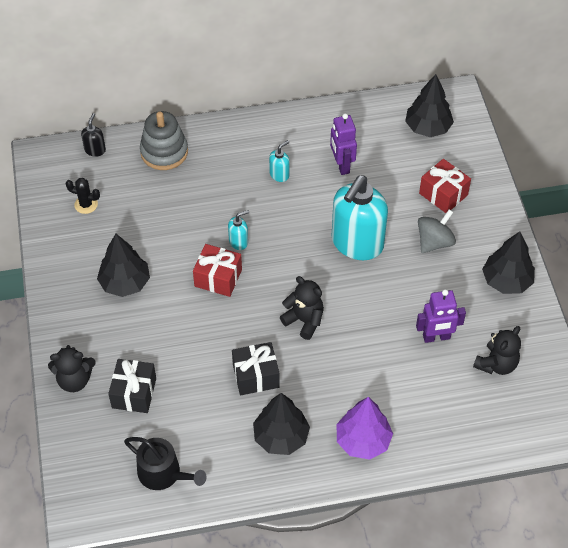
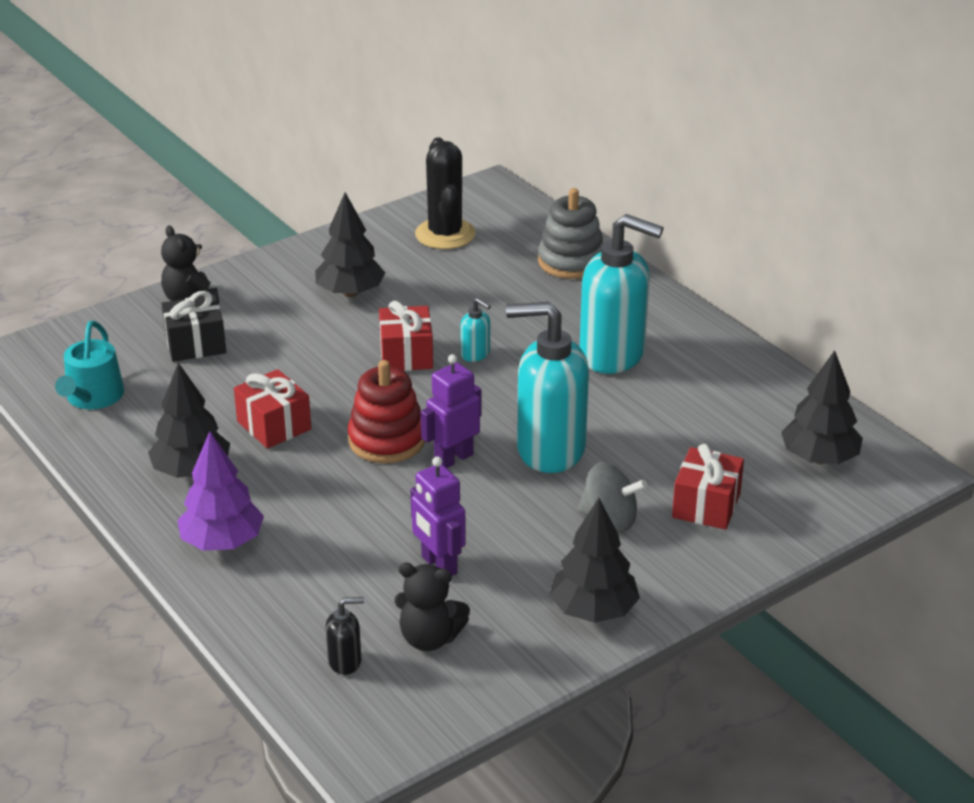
camera: 65 degrees right, 20 degrees down
black cactus [66,178,100,214] -> black cactus [415,137,476,249], size x1.94
black soap dispenser [81,113,106,157] -> black soap dispenser moved to [326,597,364,675]
black watering can [124,437,206,490] -> turquoise watering can [55,321,124,409]
black gift [232,342,280,395] -> red gift [234,369,311,449]
turquoise soap dispenser [269,140,290,182] -> turquoise soap dispenser [580,214,663,374], size x2.39
black teddy bear [280,276,324,340] -> red stacking toy [348,360,425,463]
purple robot [330,113,357,175] -> purple robot moved to [421,354,482,468]

